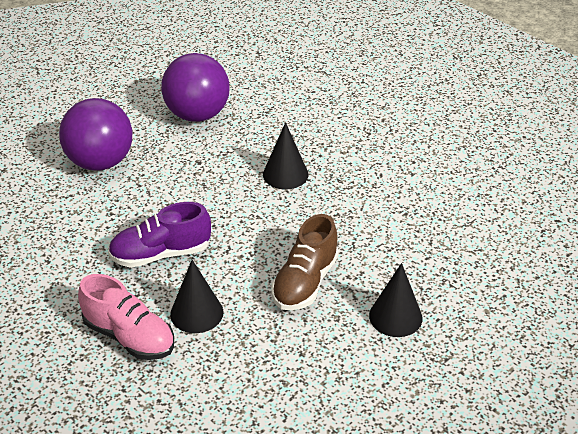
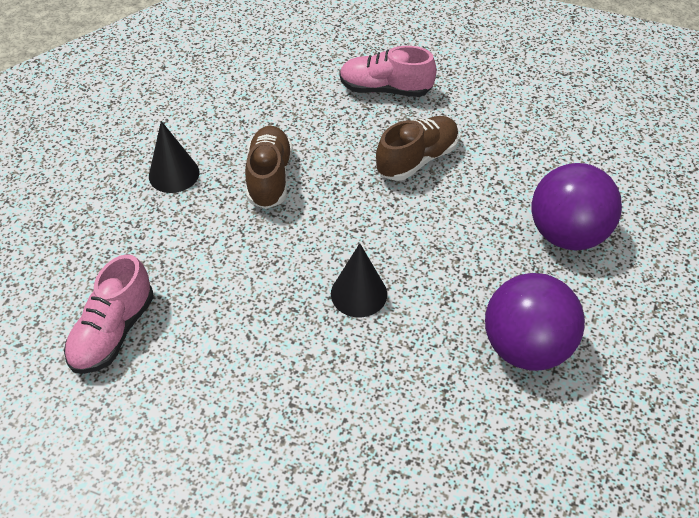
camera: 155 degrees right, 10 degrees up
purple shoe [108,202,211,268] -> brown shoe [376,116,459,181]
black cone [170,260,223,333] -> none
none -> pink shoe [64,254,154,374]

